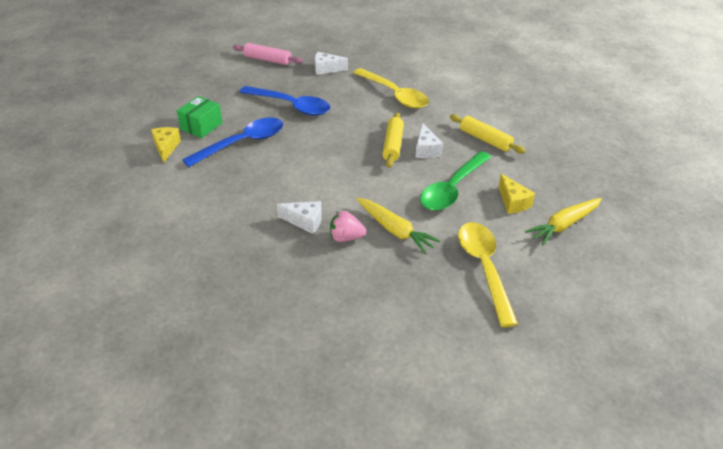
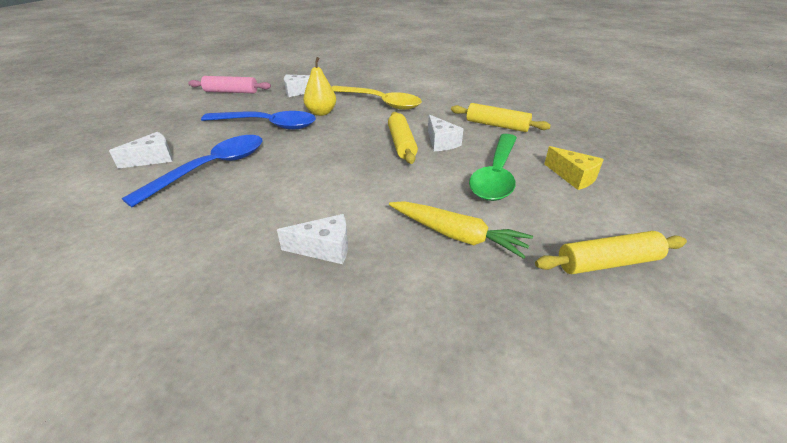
camera: 15 degrees left, 5 degrees down
yellow cheese [151,127,181,163] -> none
green box [177,96,222,138] -> white cheese [109,132,173,169]
pink strawberry [330,211,366,242] -> none
yellow spoon [458,222,518,327] -> yellow rolling pin [535,231,687,274]
yellow carrot [525,198,602,245] -> none
none -> yellow pear [303,57,336,116]

